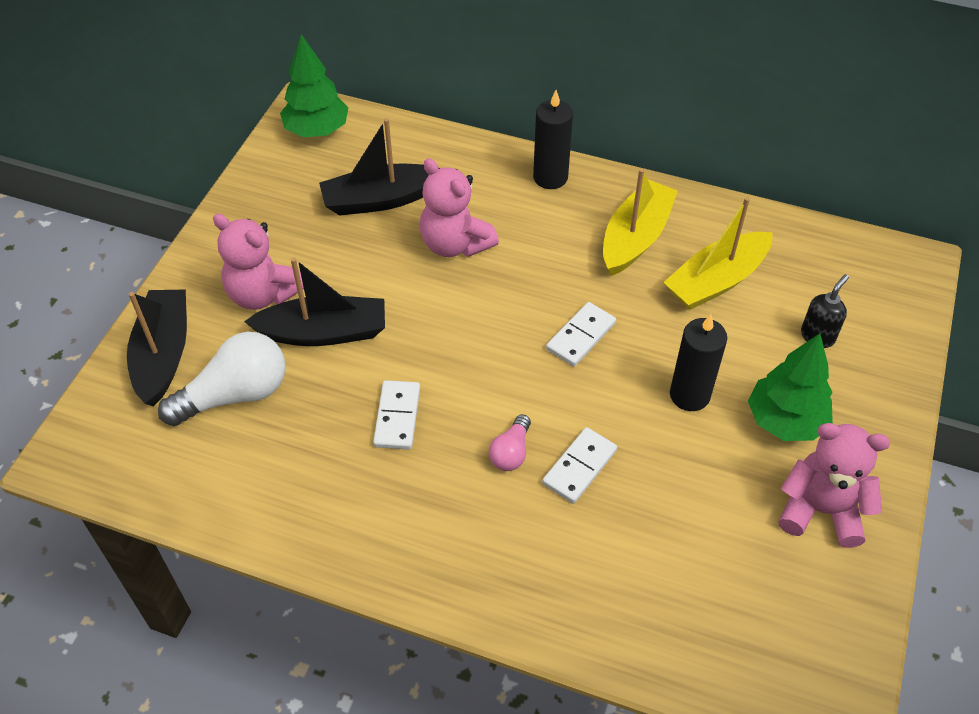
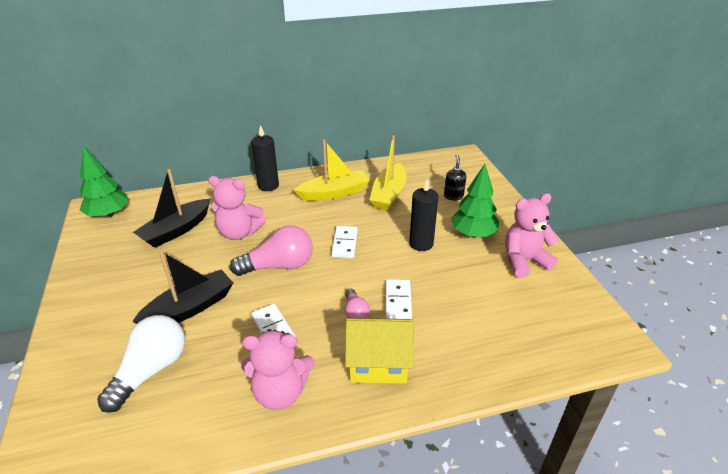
camera: 35 degrees left, 15 degrees down
black boat [127,289,187,406] -> none
pink teddy bear [213,214,304,310] -> pink teddy bear moved to [241,330,314,410]
yellow boat [603,168,678,276] -> yellow boat turned 75 degrees clockwise [294,140,370,201]
none -> pink light bulb [230,226,313,276]
none -> yellow house [345,318,413,384]

